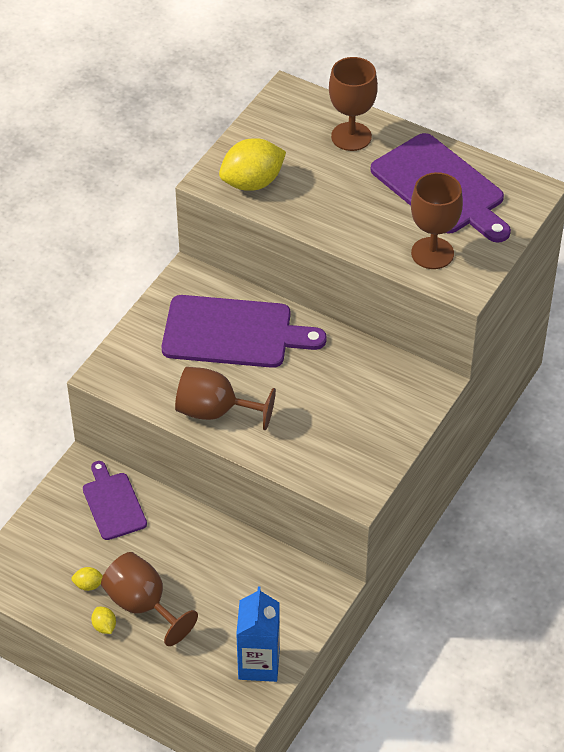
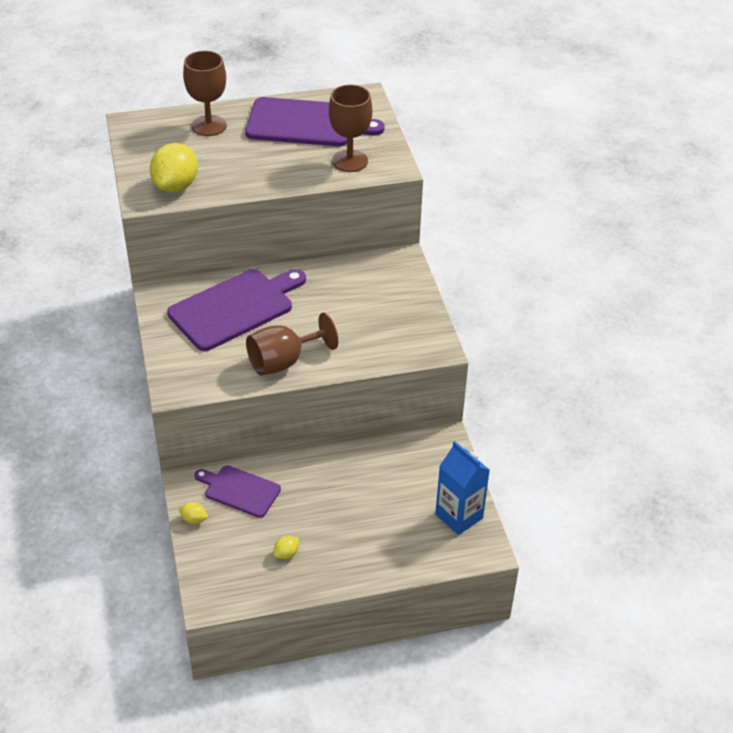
camera: 45 degrees left, 5 degrees down
yellow lemon [91,607,116,634] -> yellow lemon moved to [179,502,208,524]
brown goblet [101,552,198,646] -> none

